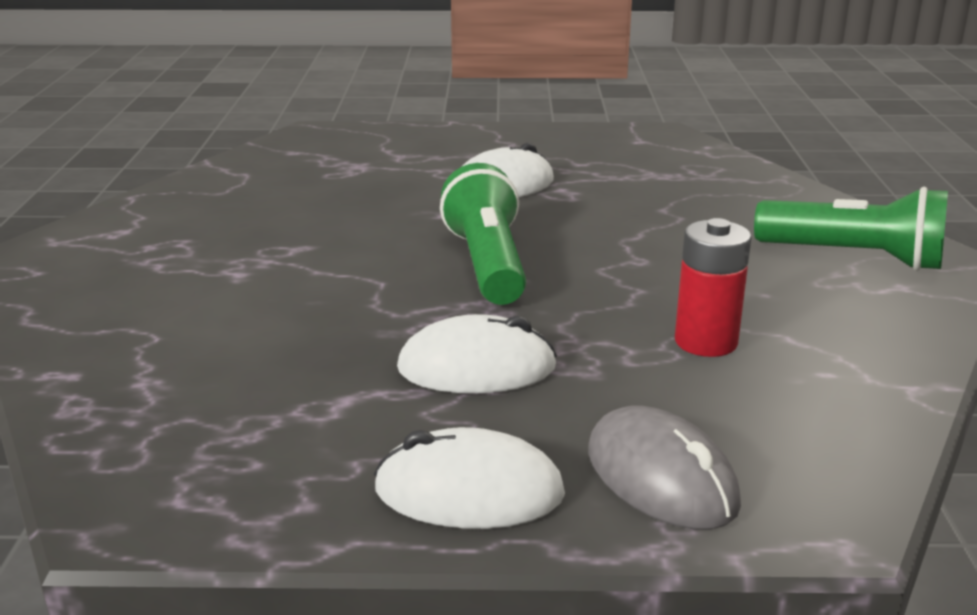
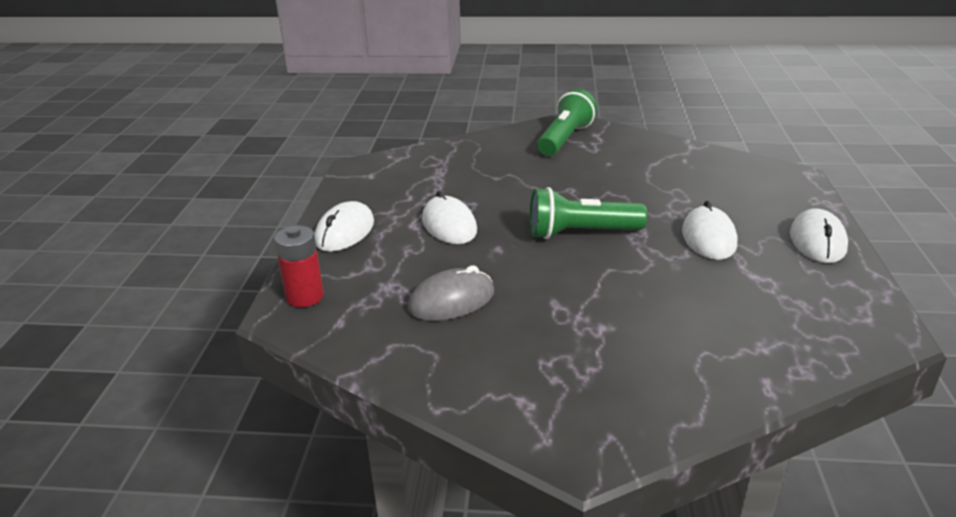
camera: 85 degrees left, 5 degrees up
grey mouse [588,406,741,530] -> grey mouse moved to [408,265,494,321]
red battery [675,218,751,357] -> red battery moved to [274,225,324,307]
none -> white mouse [314,201,374,252]

